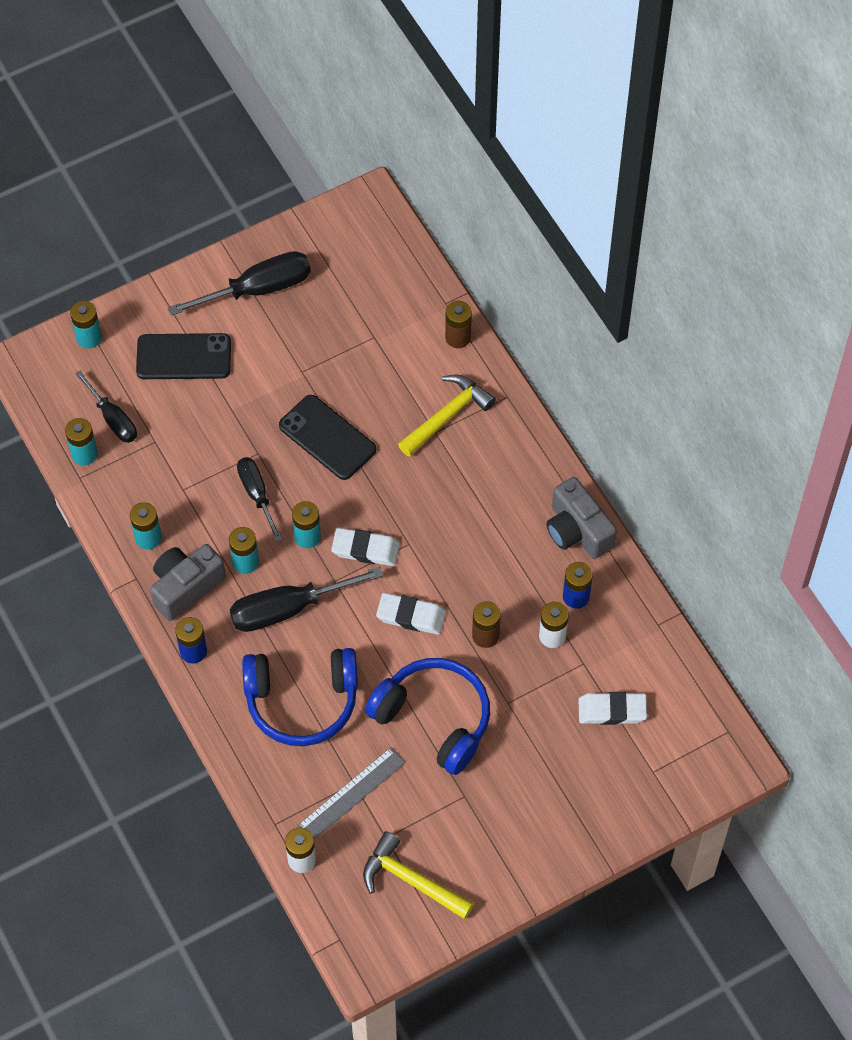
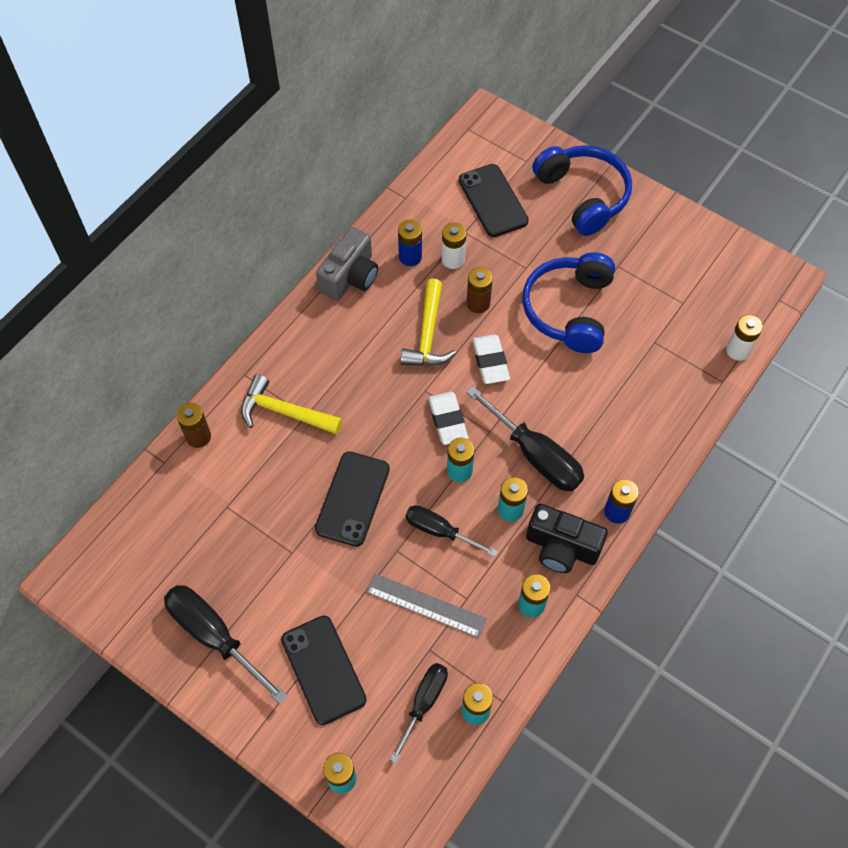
camera: 115 degrees left, 0 degrees up
grey camera [150,544,226,621] -> black camera [526,503,608,573]
black screwdriver [237,457,282,542] -> black screwdriver turned 75 degrees clockwise [405,505,498,557]
blue headphones [242,648,358,746] -> blue headphones moved to [532,145,632,236]
grey ruler [297,747,405,840] -> grey ruler moved to [366,573,487,638]
yellow hammer [363,831,474,919] -> yellow hammer moved to [400,279,456,366]
white eraser [578,692,647,725] -> black phone [459,164,529,237]

